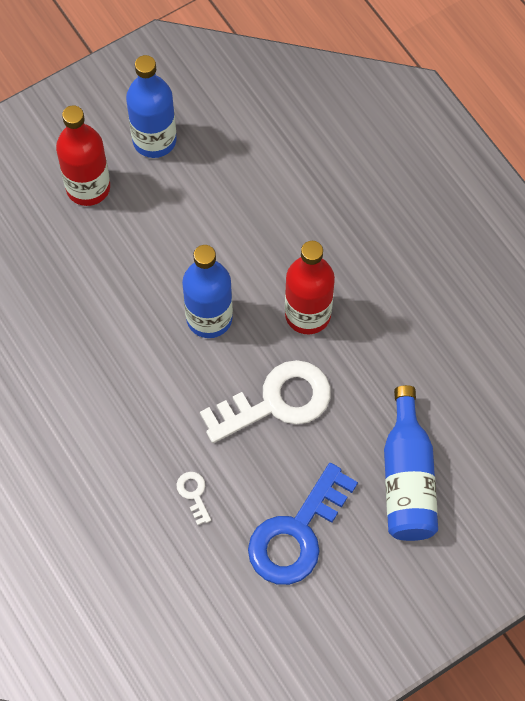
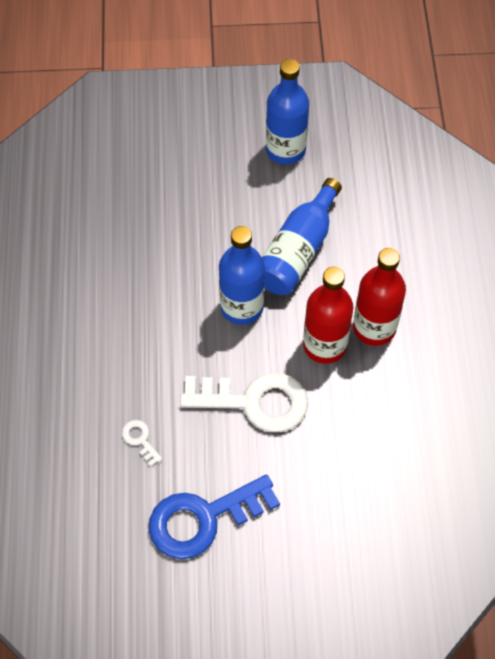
camera: 30 degrees right, 5 degrees down
red bottle [56,105,110,206] -> red bottle moved to [353,248,406,346]
white key [176,472,211,525] -> white key turned 45 degrees counterclockwise [122,420,162,466]
blue bottle [384,385,438,541] -> blue bottle moved to [262,178,342,295]

